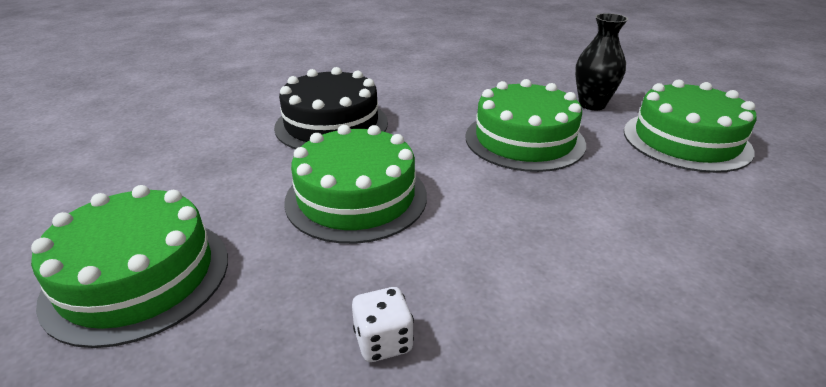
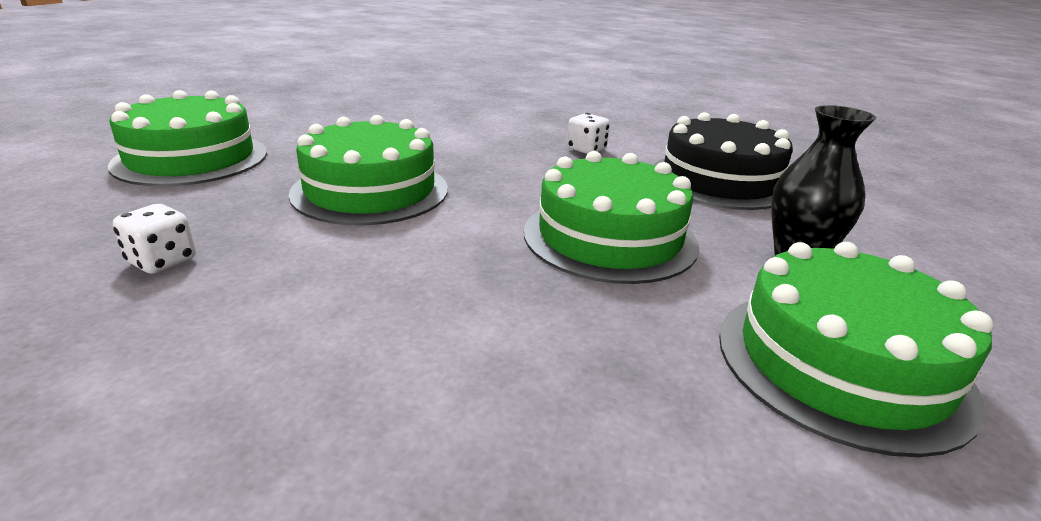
camera: 50 degrees right, 5 degrees down
black cake [274,67,388,149] -> black cake moved to [653,112,793,210]
none -> white dice [567,113,610,154]

